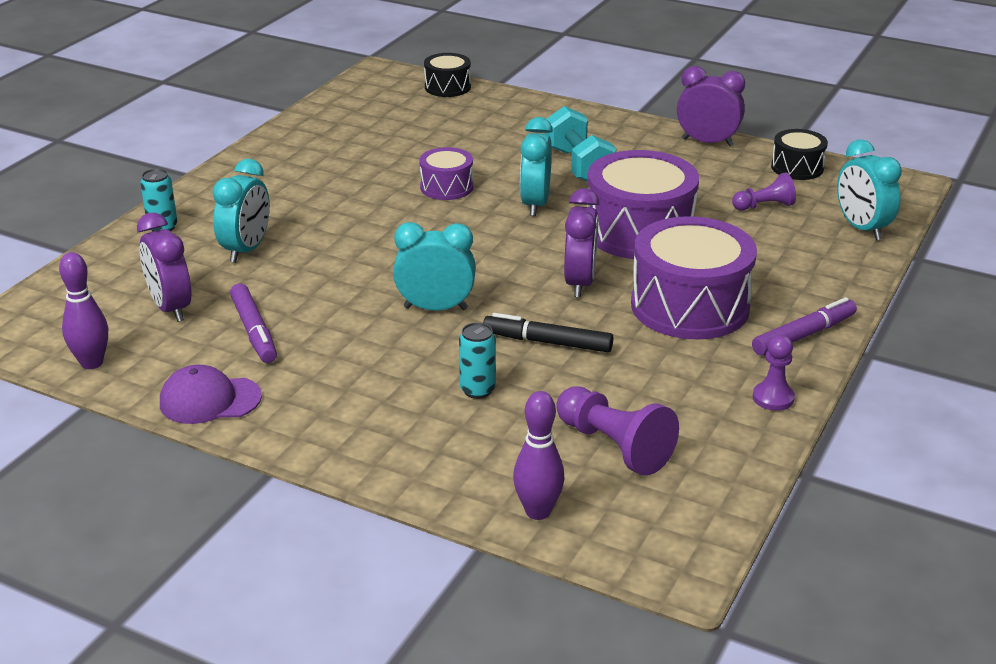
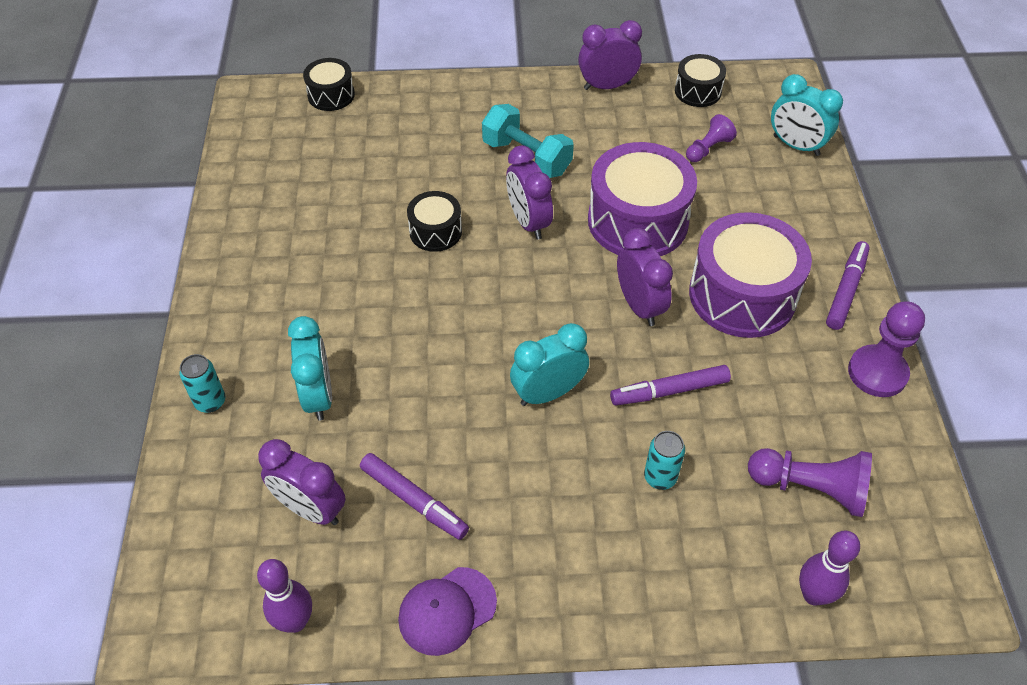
camera: 30 degrees left, 20 degrees up
purple drum [419,147,473,200] -> black drum [407,191,462,252]
black marker [483,313,613,352] -> purple marker [610,365,731,405]
turquoise clock [520,117,553,216] -> purple clock [506,145,553,240]
purple pawn [753,335,795,411] -> purple pawn [848,301,925,397], size x1.63

